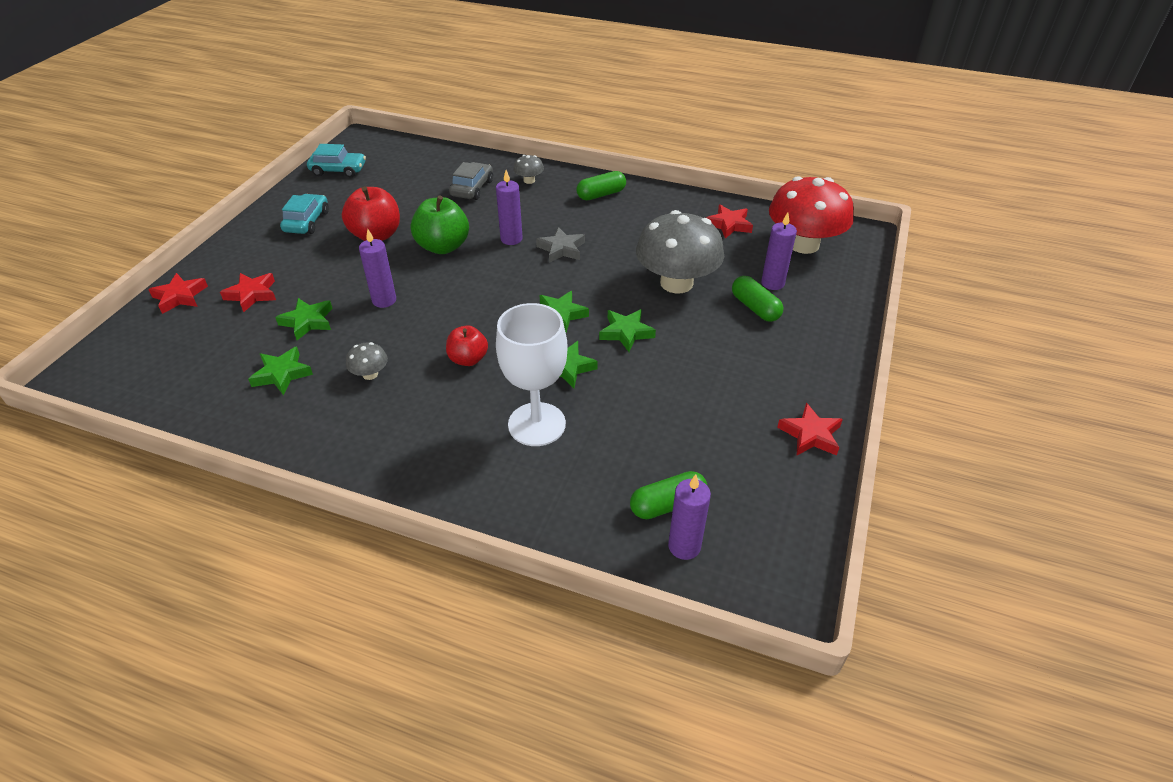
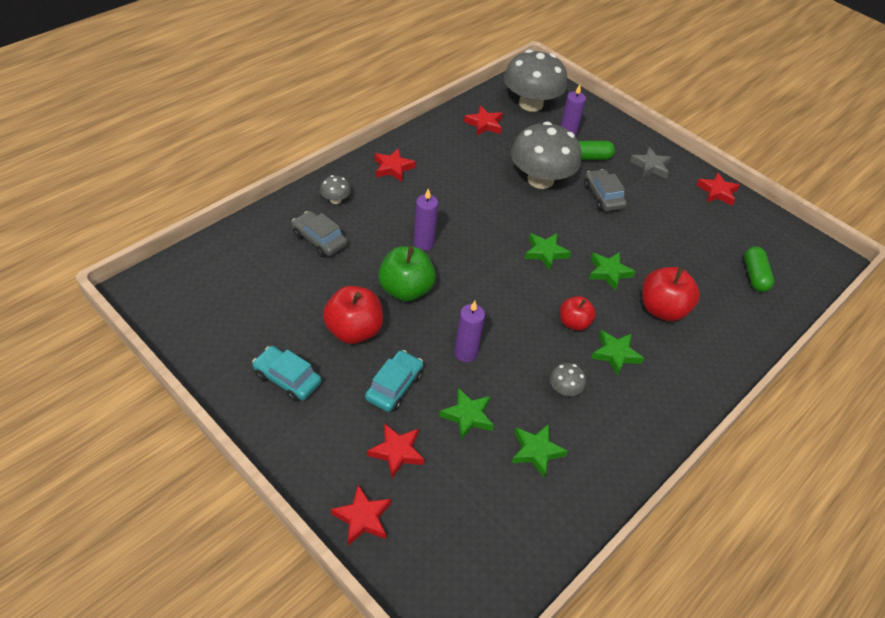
camera: 70 degrees left, 5 degrees up
turquoise car [307,144,366,177] -> turquoise car moved to [365,350,424,412]
white goblet [496,303,568,446] -> red apple [642,267,700,321]
grey star [536,227,585,263] -> grey star moved to [630,147,671,179]
green capsule [577,171,626,200] -> red star [374,148,416,182]
green star [599,309,656,352] -> green star moved to [591,330,644,376]
purple candle [668,474,711,560] -> none
red mushroom [769,176,854,254] -> grey mushroom [504,50,567,112]
none -> grey car [584,169,627,211]

